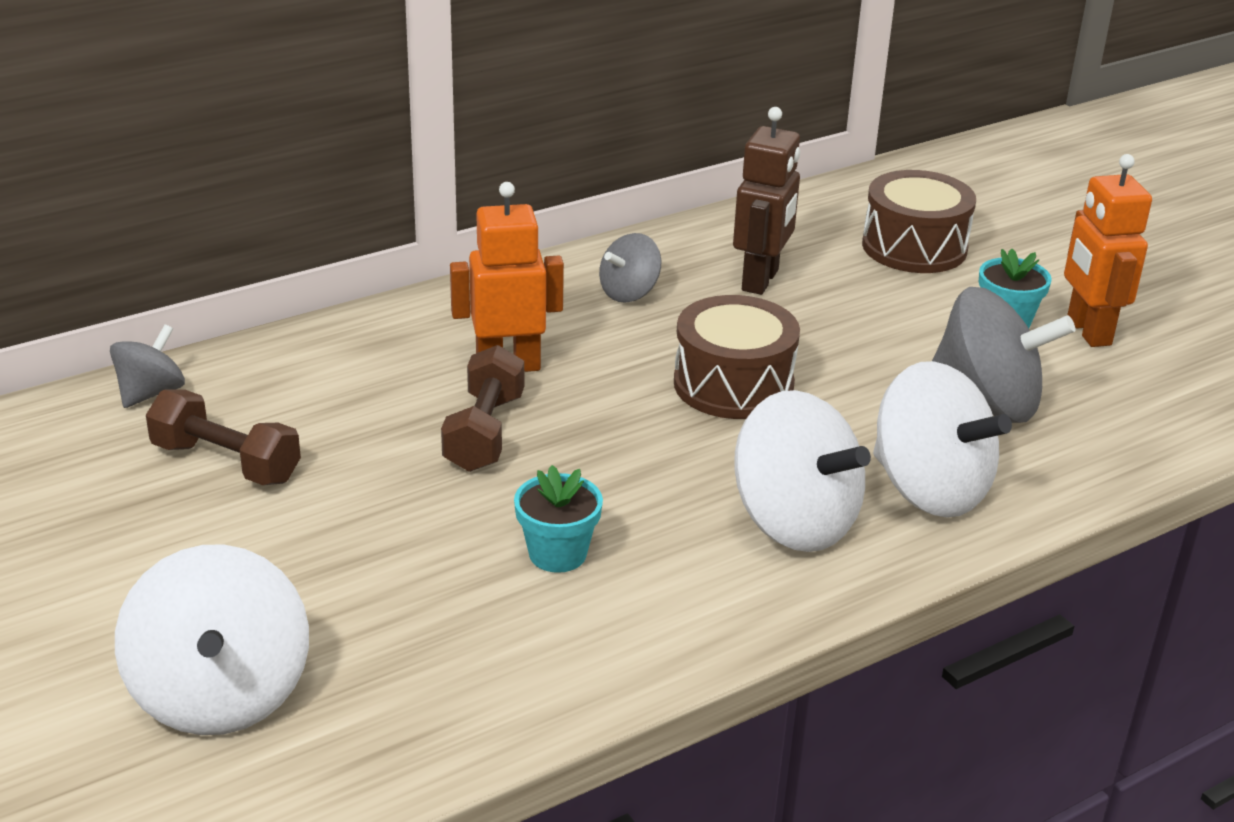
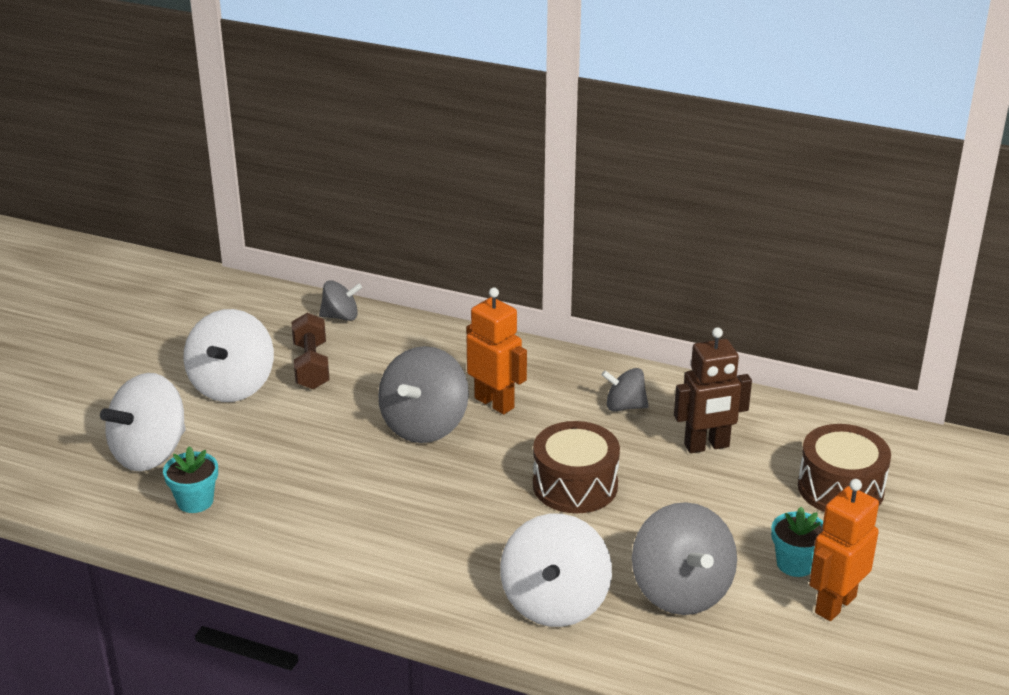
camera: 55 degrees right, 0 degrees up
brown dumbbell [441,345,524,472] -> grey spinning top [378,346,469,443]
turquoise flower pot [514,465,603,573] -> turquoise flower pot moved to [163,446,218,513]
white spinning top [734,390,871,552] -> white spinning top moved to [184,309,274,402]

